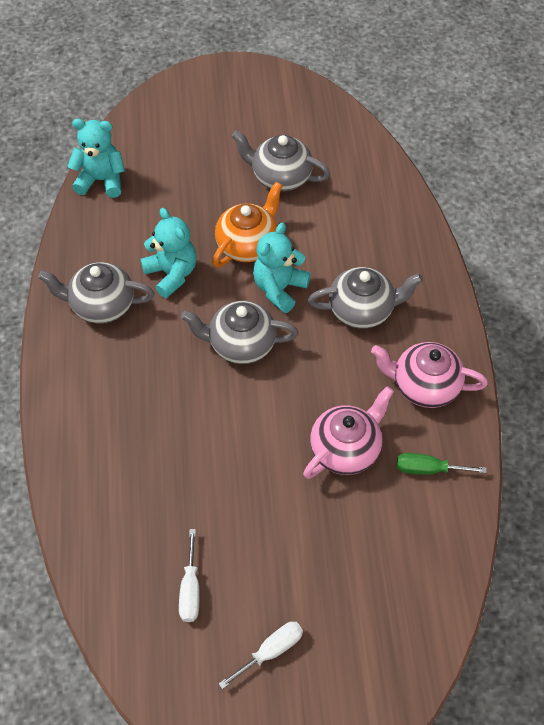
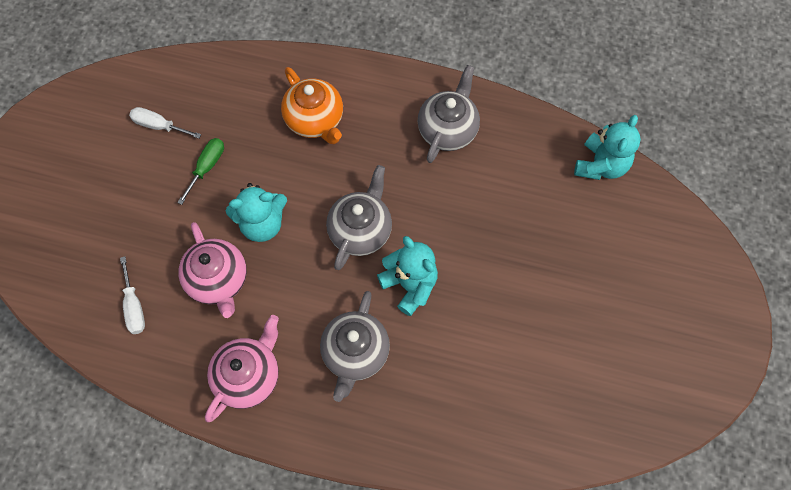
camera: 110 degrees right, 10 degrees up
turquoise teddy bear [140,208,196,298] -> turquoise teddy bear moved to [226,183,287,242]
orange teapot [212,182,283,268] -> orange teapot moved to [281,67,343,144]
white screwdriver [219,621,303,689] -> white screwdriver moved to [120,256,145,334]
grey teapot [232,130,330,191] -> none
green screwdriver [397,453,487,475] -> green screwdriver moved to [177,138,224,205]

